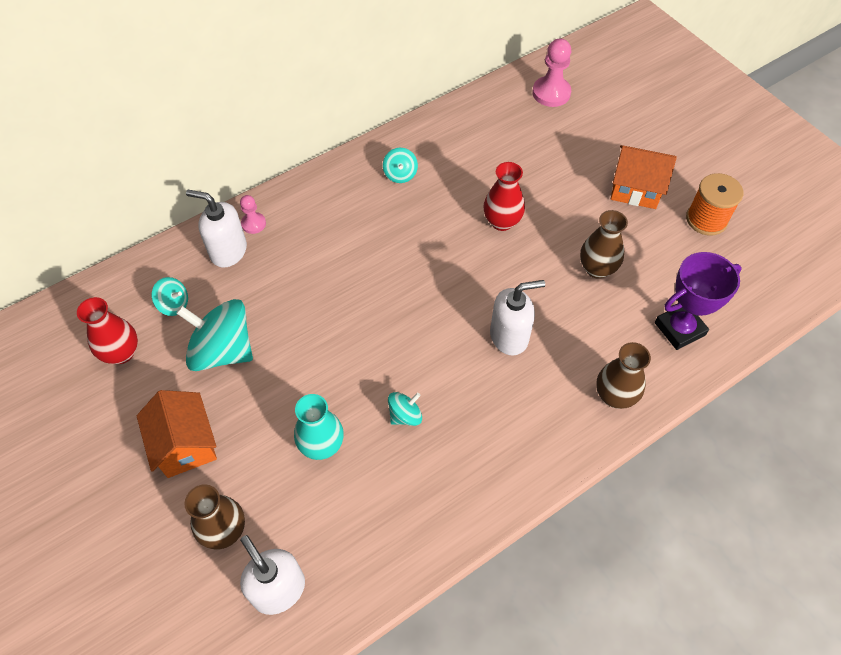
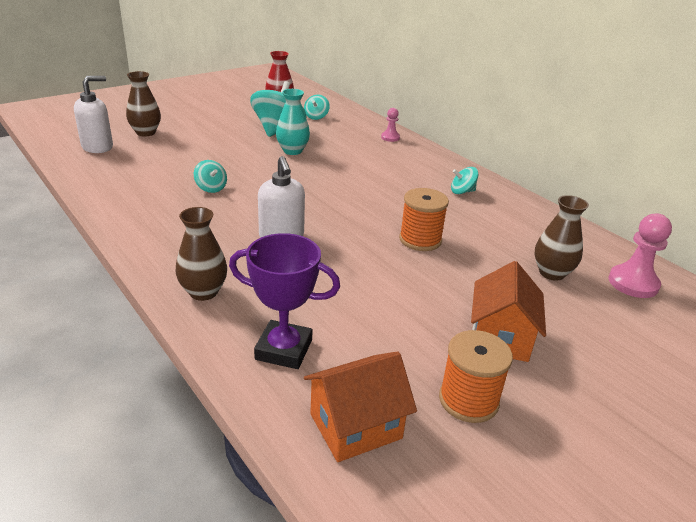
camera: 85 degrees right, 25 degrees down
orange house [137,390,217,478] -> orange house moved to [304,351,417,462]
white soap dispenser [186,190,247,268] -> none
turquoise vase [294,394,344,460] -> turquoise vase moved to [276,89,310,155]
red vase [483,162,525,231] -> orange spool [399,188,449,251]
brown vase [580,210,628,279] -> brown vase moved to [535,195,589,281]
purple trophy [655,252,742,350] -> purple trophy turned 45 degrees counterclockwise [229,233,340,369]

